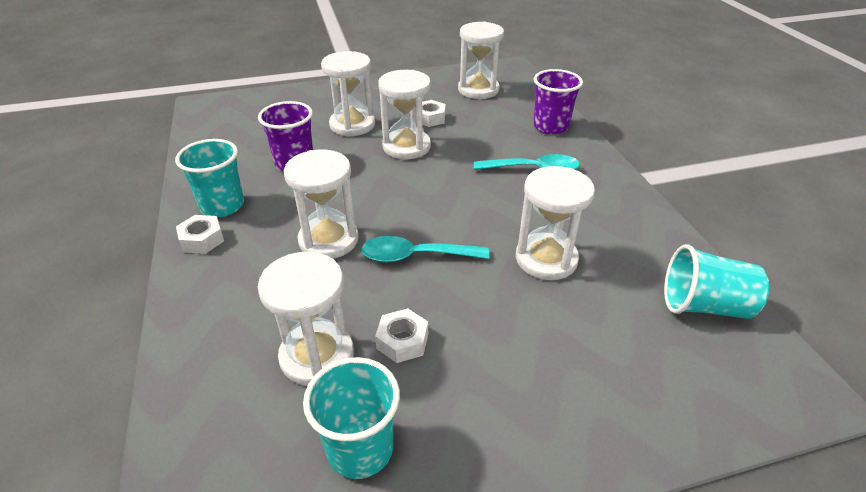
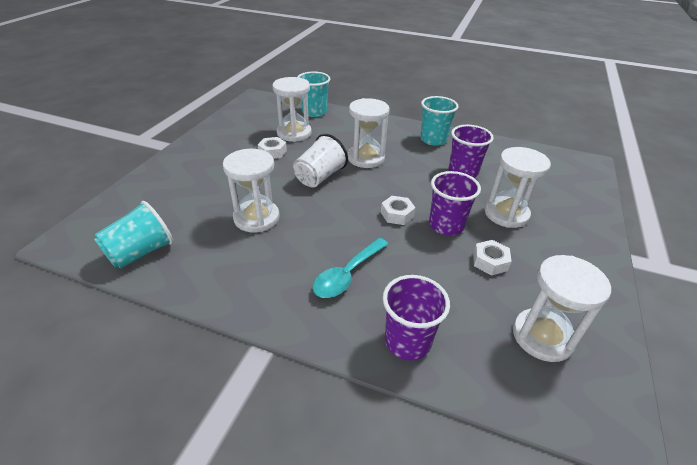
camera: 125 degrees right, 0 degrees up
white nut [176,215,224,254] -> white nut moved to [381,196,415,225]
turquoise cup [303,357,400,479] -> turquoise cup moved to [297,71,330,117]
turquoise spoon [361,236,489,262] -> white cup [293,134,348,187]
white hourglass [378,70,431,159] -> purple cup [429,171,481,235]

